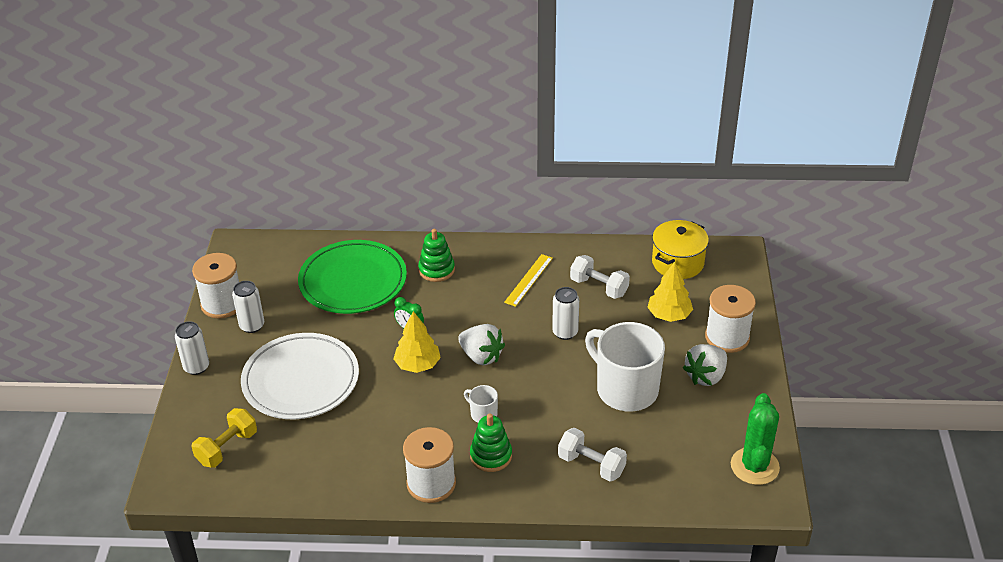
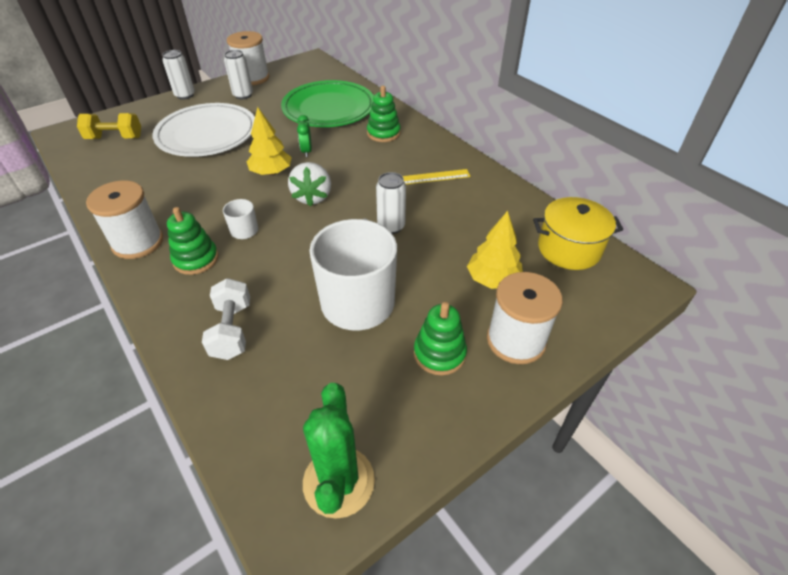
camera: 50 degrees right, 5 degrees up
white dumbbell [570,255,630,299] -> none
white strawberry [683,344,727,386] -> green stacking toy [414,302,467,375]
green cactus [731,393,780,485] -> green cactus turned 60 degrees counterclockwise [303,383,375,519]

